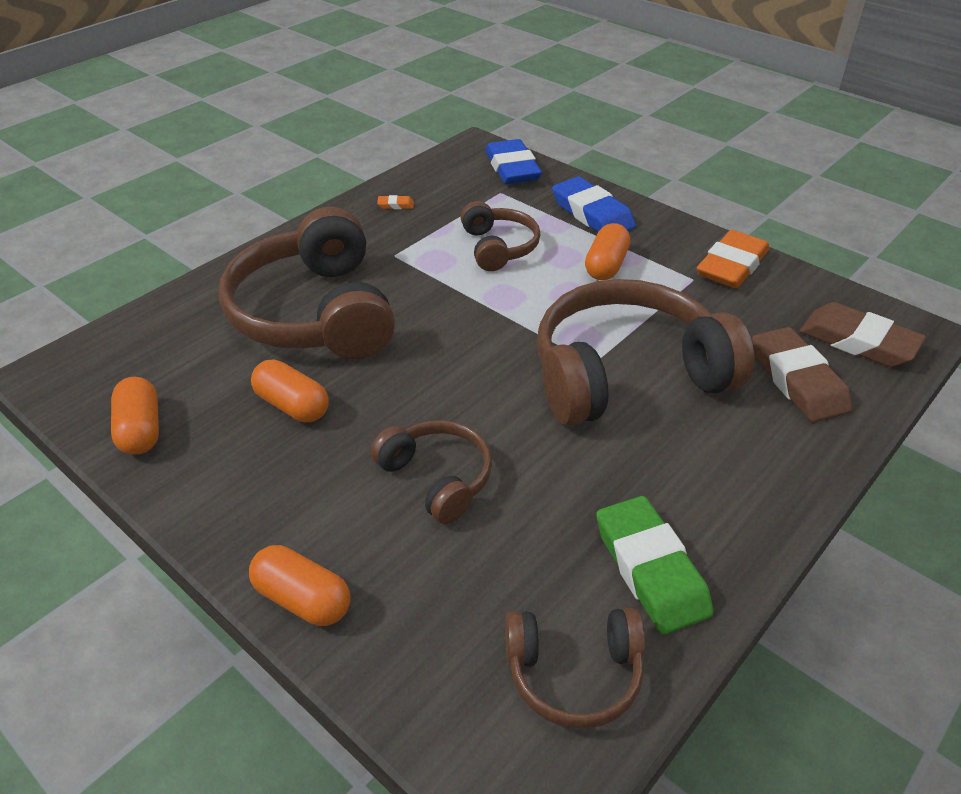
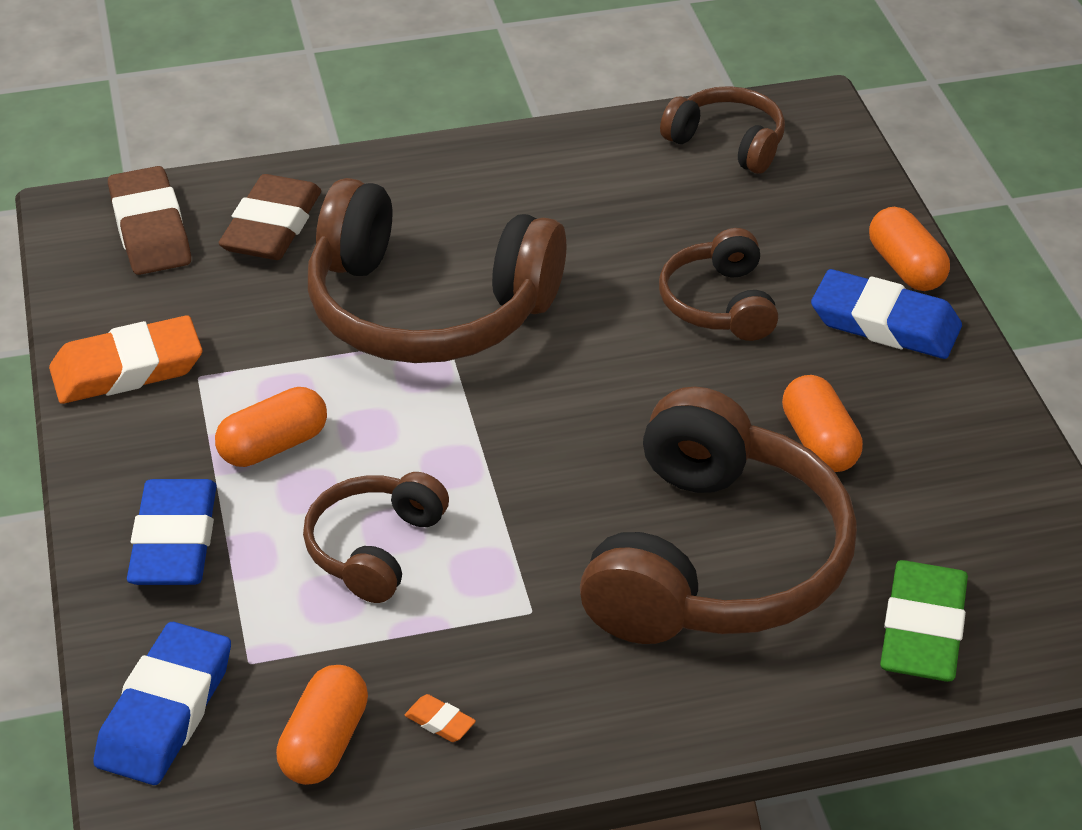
camera: 145 degrees left, 0 degrees up
orange capsule [111,377,159,455] -> orange capsule moved to [276,665,368,785]
green eraser [596,496,714,635] -> green eraser moved to [880,560,968,682]
none -> blue eraser [811,269,962,359]

